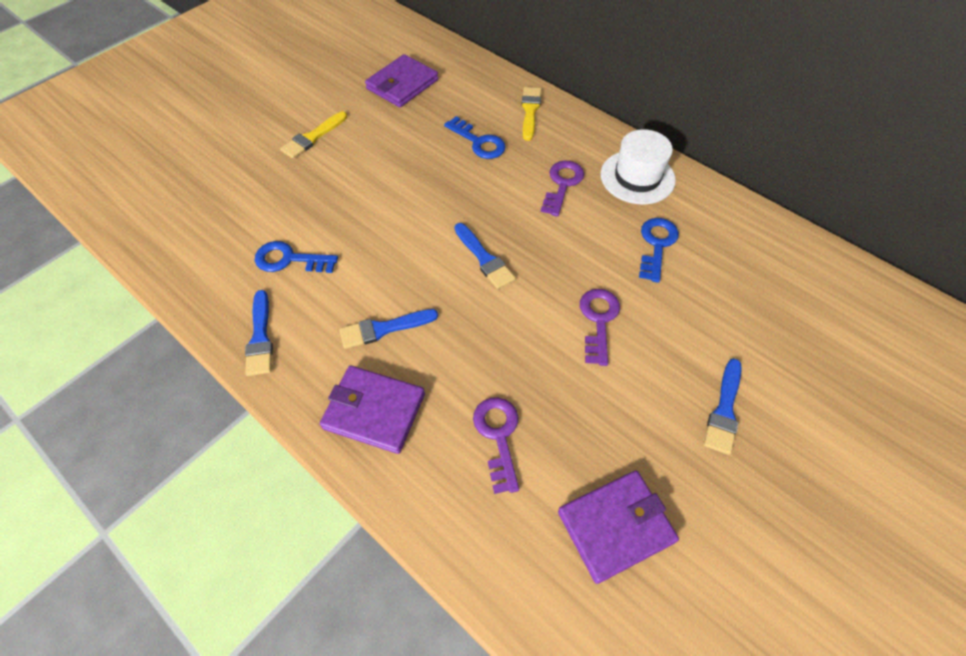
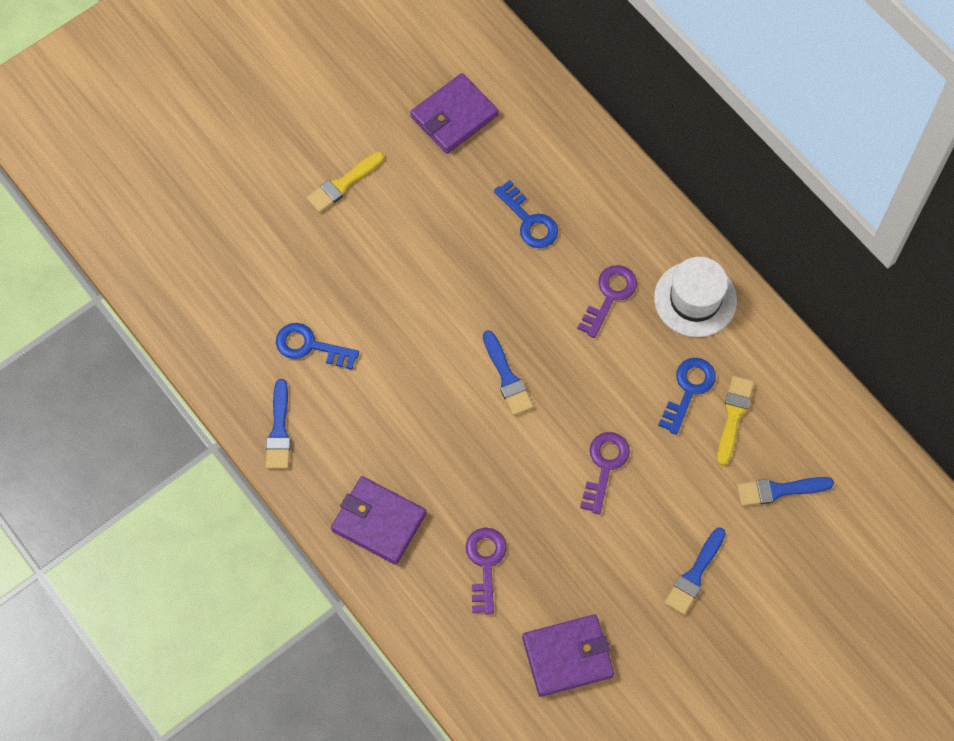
camera: 10 degrees right, 10 degrees up
blue brush [339,309,438,349] -> blue brush moved to [737,477,834,506]
yellow brush [522,87,541,141] -> yellow brush moved to [717,376,754,466]

